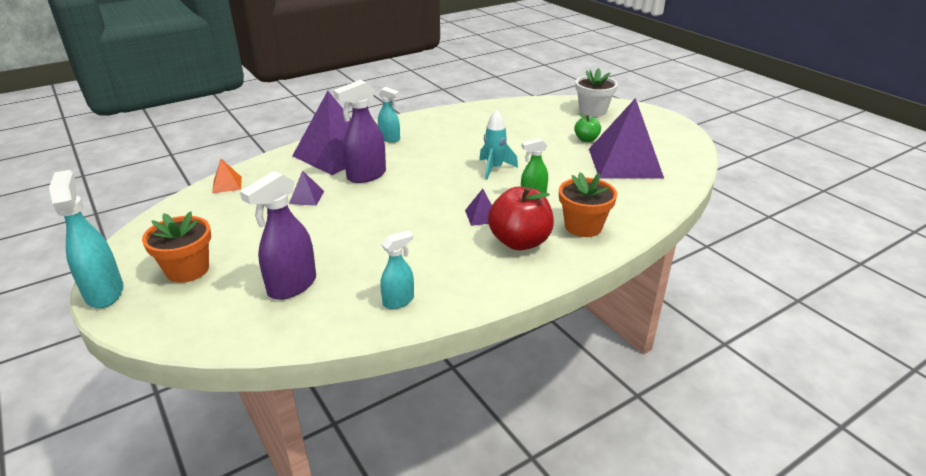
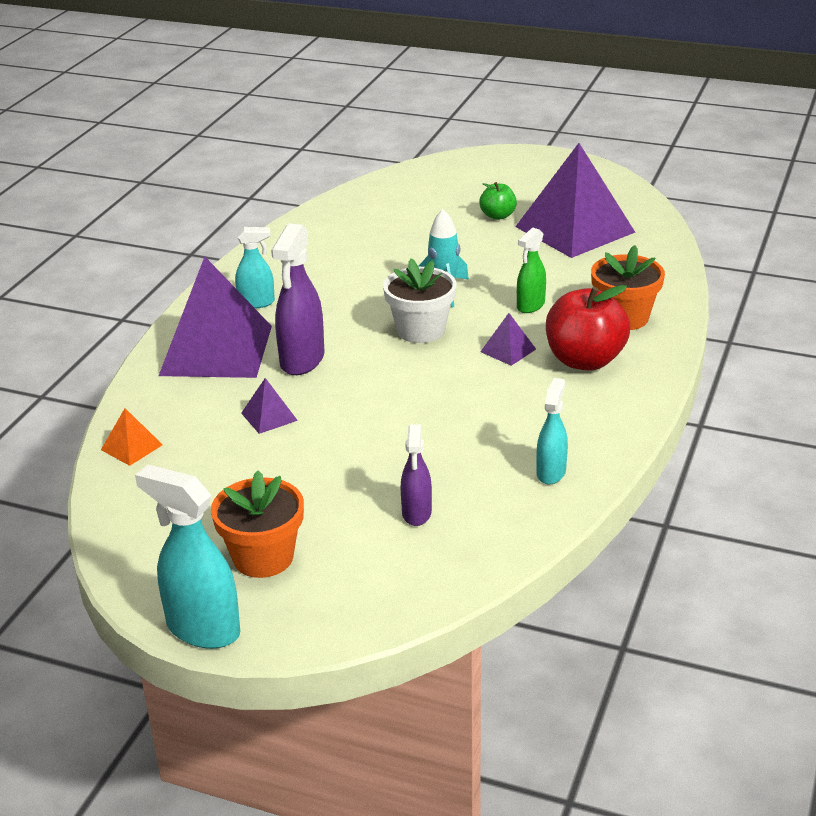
camera: 35 degrees left, 0 degrees up
purple spray bottle [240,171,316,300] -> purple spray bottle [401,425,432,526], size x0.60
white flower pot [575,68,618,117] -> white flower pot moved to [383,259,457,343]

